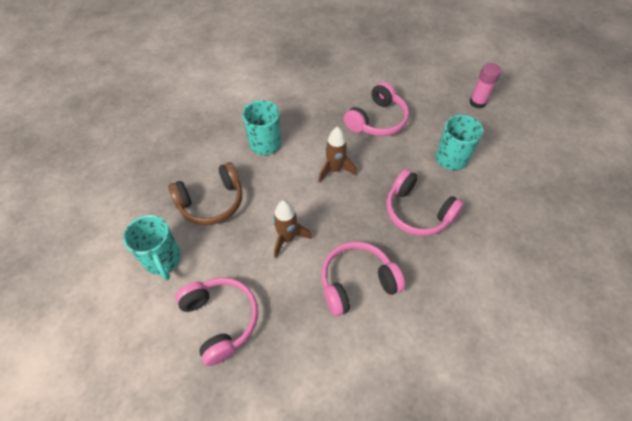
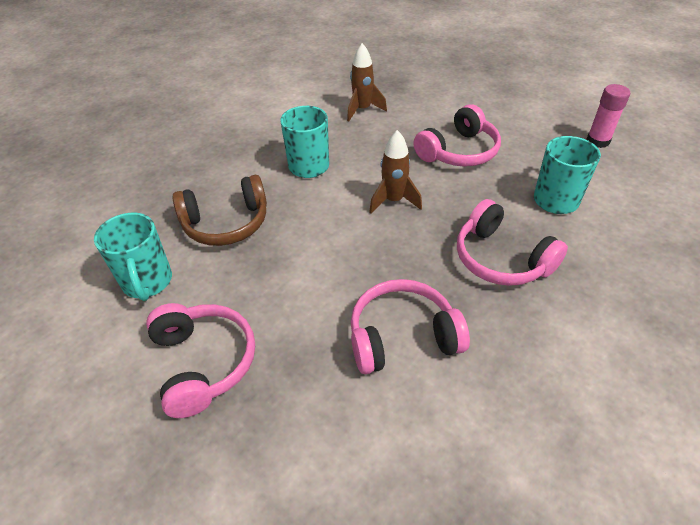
camera: 10 degrees right, 10 degrees down
brown rocket [273,200,312,258] -> brown rocket moved to [347,43,387,121]

